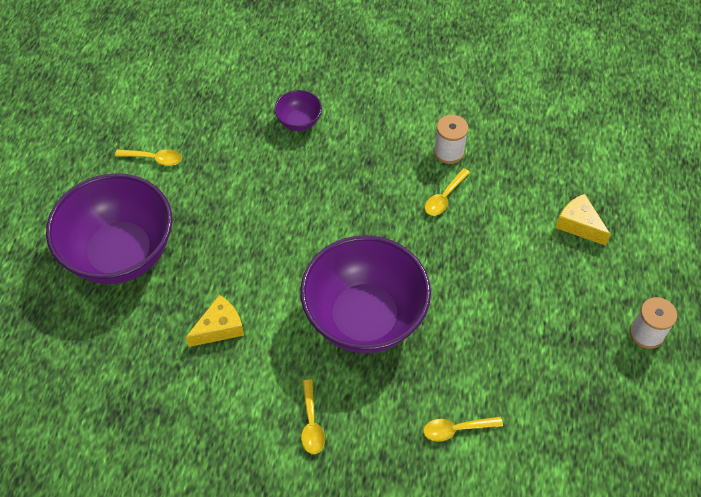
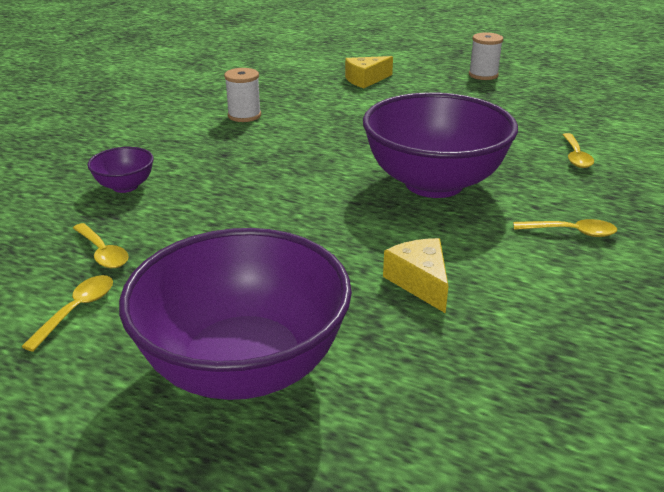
camera: 75 degrees left, 25 degrees down
yellow spoon [425,168,470,216] -> yellow spoon moved to [73,223,129,268]

